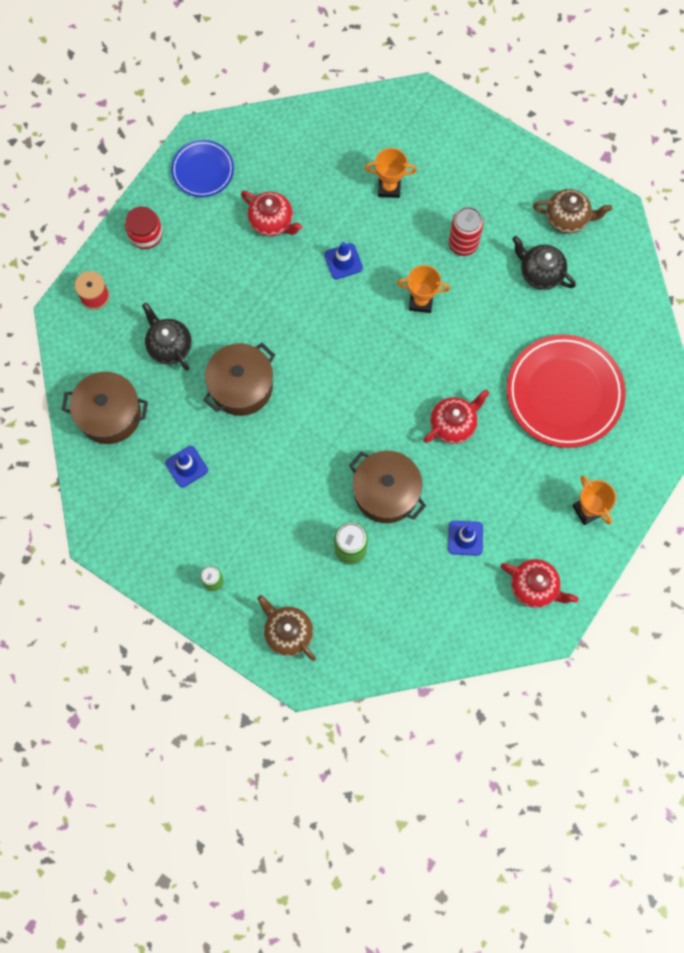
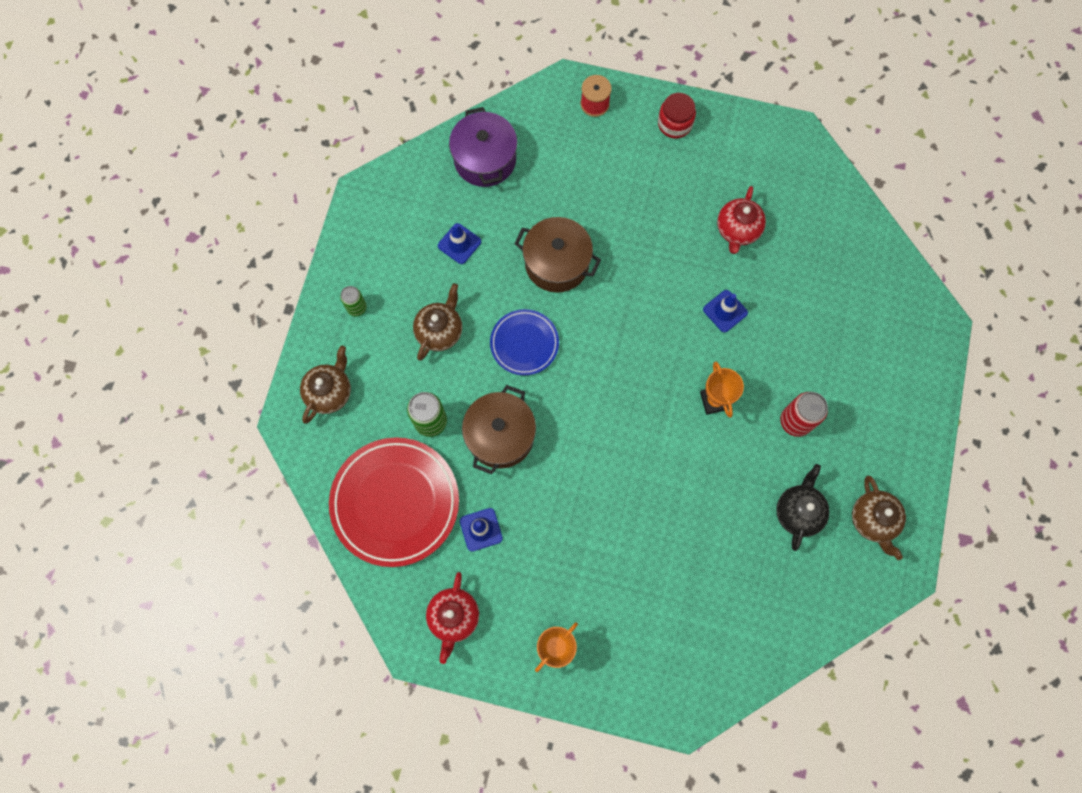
camera: 70 degrees right, 0 degrees up
brown pot [62,372,148,444] -> purple pot [449,107,517,187]
black teapot [142,303,192,371] -> none
blue plate [171,140,234,197] -> blue plate moved to [490,309,559,375]
orange trophy [365,148,417,198] -> none
red teapot [423,390,489,444] -> none
red plate [507,334,626,448] -> red plate moved to [329,437,459,567]
none -> brown teapot [413,283,462,361]

